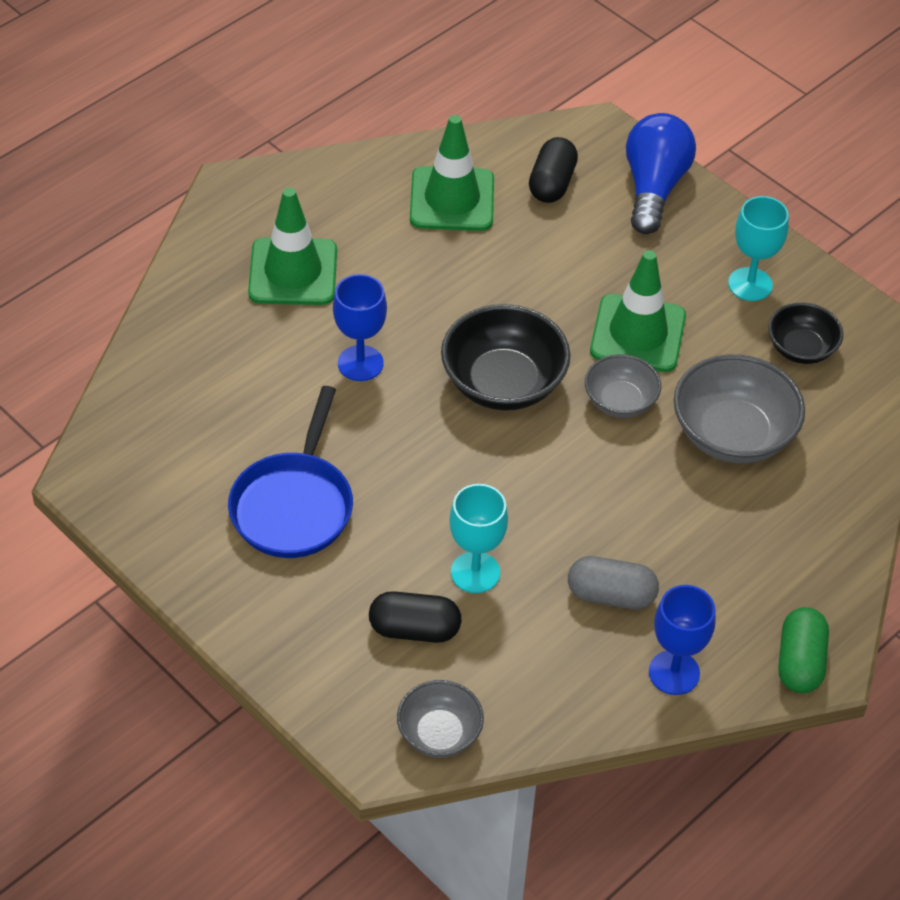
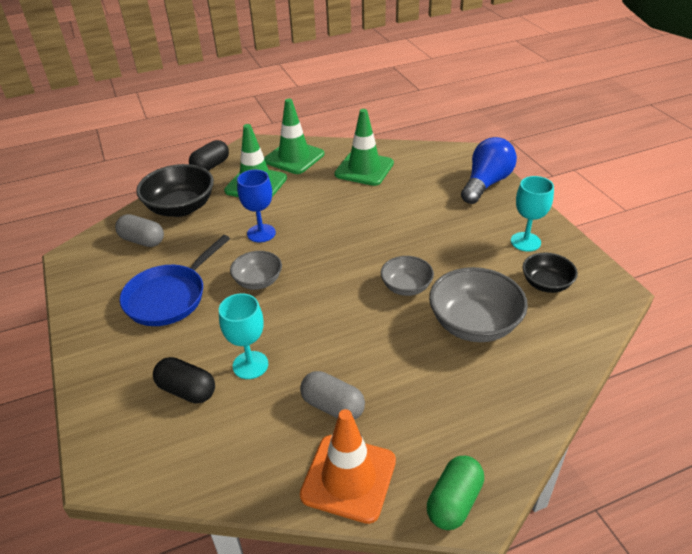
camera: 25 degrees right, 10 degrees down
grey bowl [397,680,484,758] -> grey bowl moved to [230,251,282,290]
black bowl [441,304,570,411] -> black bowl moved to [136,164,214,217]
black capsule [529,137,578,203] -> black capsule moved to [189,140,229,171]
green traffic cone [590,250,686,372] -> green traffic cone moved to [264,99,324,174]
blue goblet [649,585,716,695] -> orange traffic cone [300,409,396,524]
none -> grey capsule [115,214,164,247]

